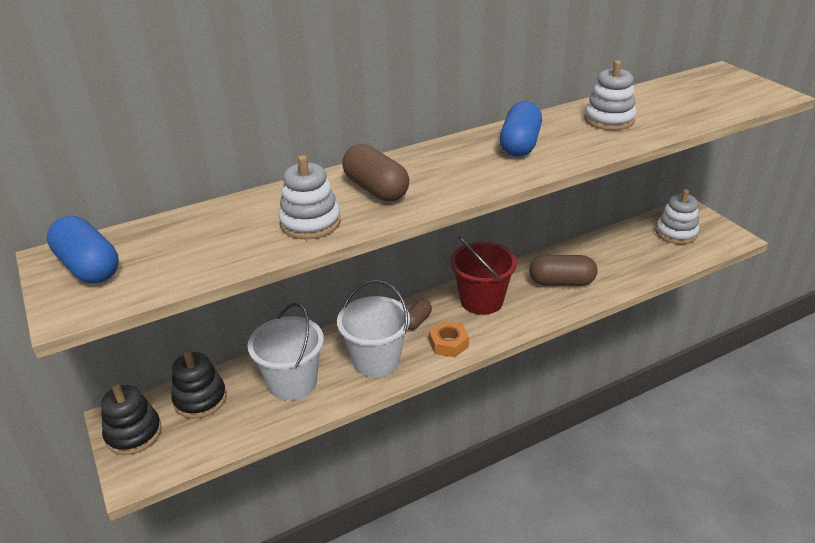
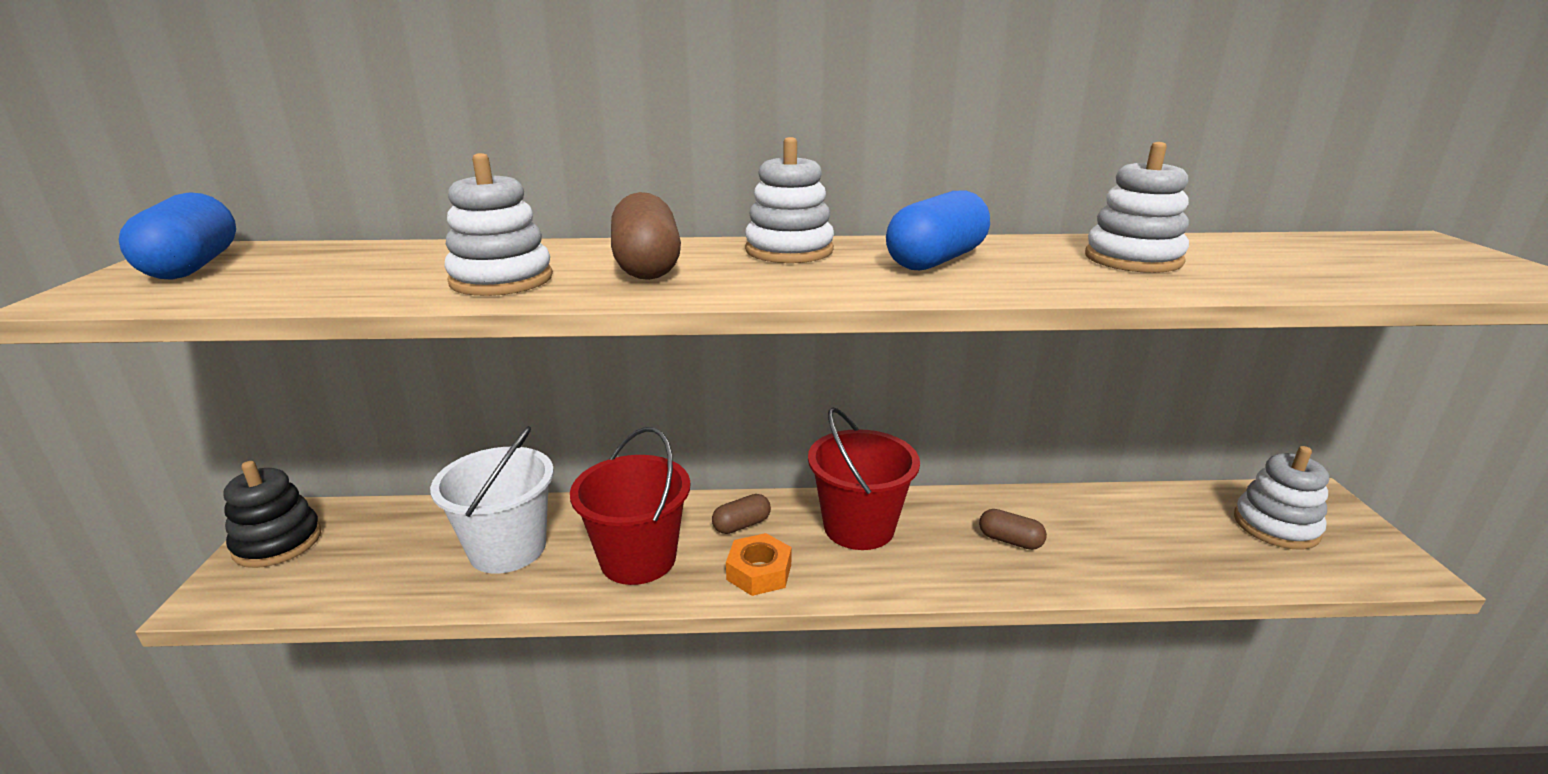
camera: 25 degrees right, 10 degrees down
black stacking toy [171,351,227,419] -> none
white bucket [337,280,410,377] -> red bucket [570,427,690,585]
brown capsule [529,255,597,286] -> brown capsule [979,509,1047,550], size x0.56
none -> white stacking toy [745,137,834,263]

